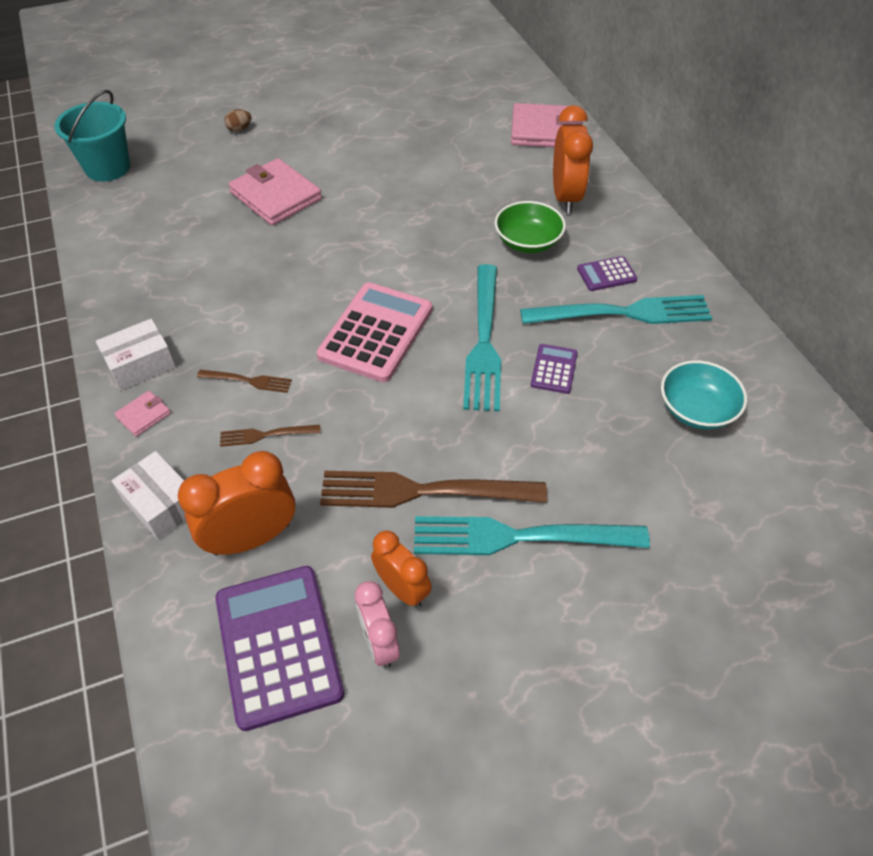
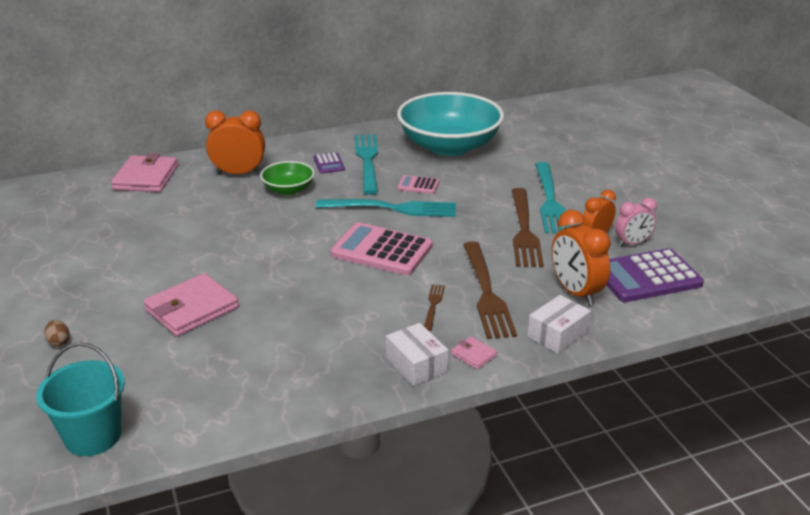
camera: 90 degrees left, 20 degrees down
brown fork [220,425,320,447] -> brown fork [463,241,517,339], size x2.14
purple calculator [531,344,578,394] -> pink calculator [397,175,439,194]
turquoise bowl [661,360,747,429] -> turquoise bowl [397,92,504,156], size x2.14

